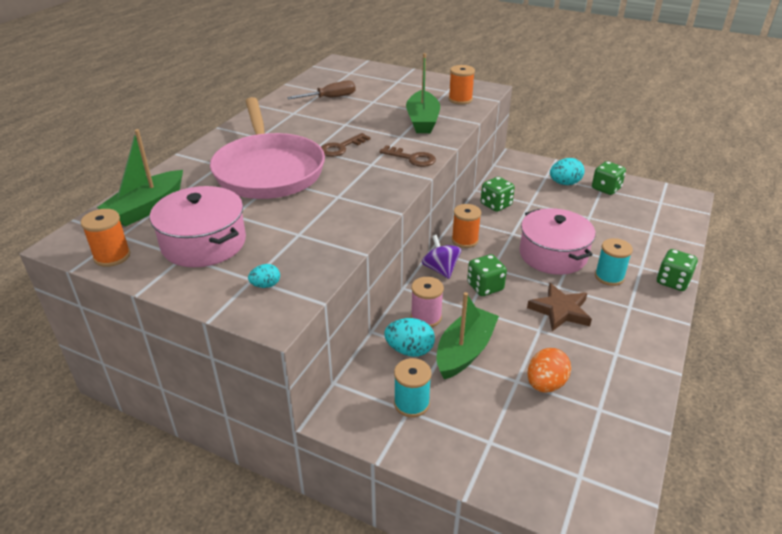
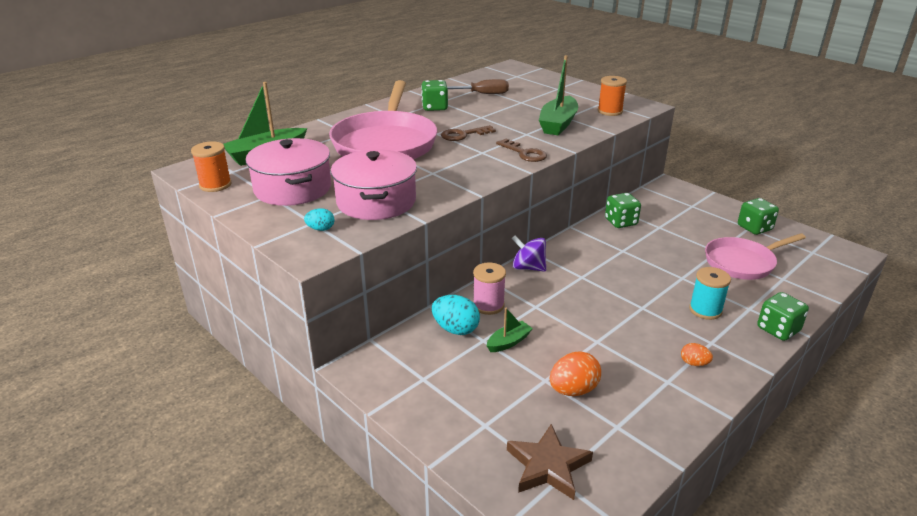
camera: 20 degrees right, 5 degrees down
turquoise spool [394,358,432,417] -> none
purple spinning top [422,235,461,279] -> purple spinning top turned 60 degrees counterclockwise [512,235,546,272]
green boat [436,292,499,379] -> green boat [487,307,533,352], size x0.53
orange spool [452,204,481,248] -> none
green dice [467,254,507,296] -> green dice moved to [421,80,448,111]
pink pot [519,208,595,275] -> pink pot moved to [331,149,417,220]
brown star [527,283,592,331] -> brown star moved to [507,424,593,500]
turquoise egg [550,158,585,185] -> none
none -> orange egg [681,343,713,366]
none -> pink pan [705,233,806,280]

